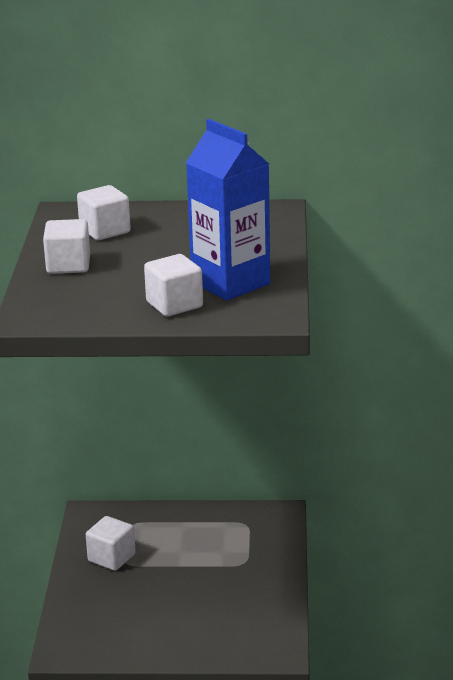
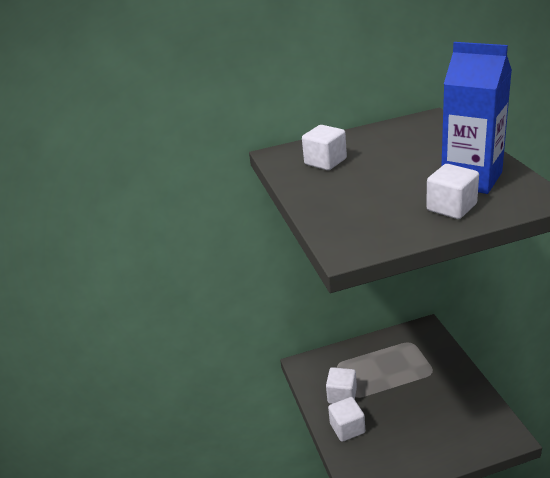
camera: 15 degrees left, 5 degrees up
white cube [43,219,90,274] -> white cube moved to [328,397,365,442]

